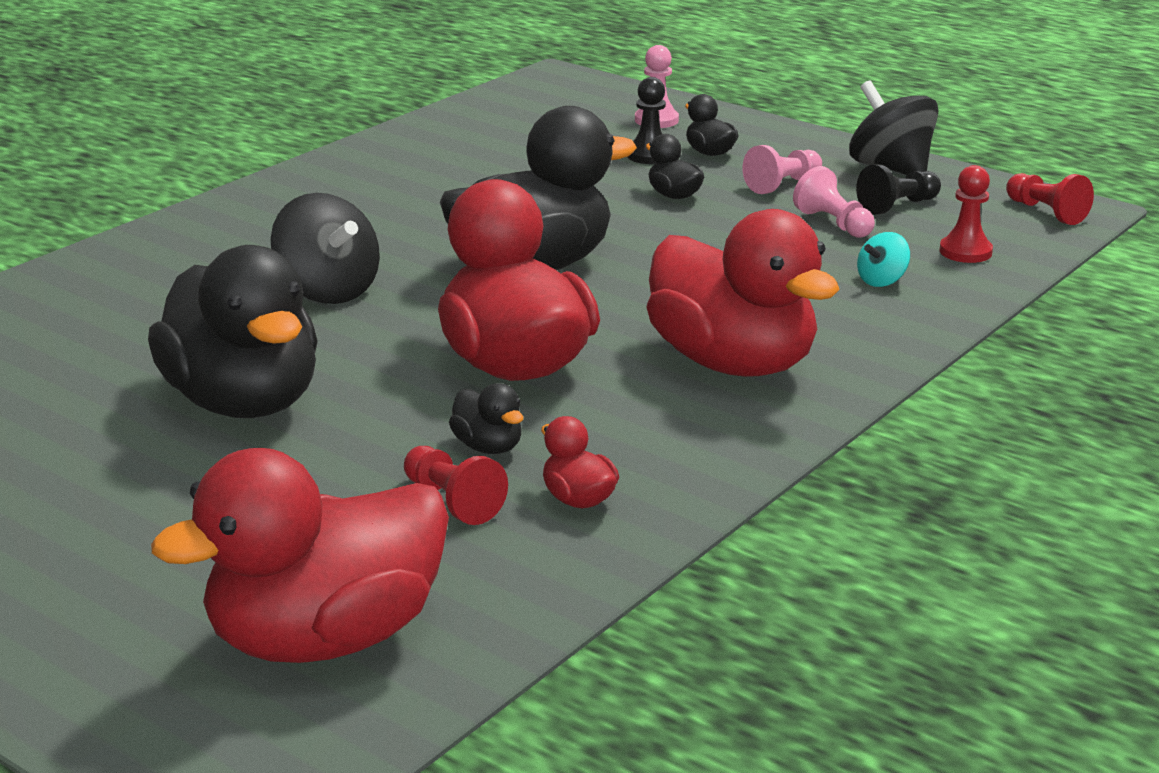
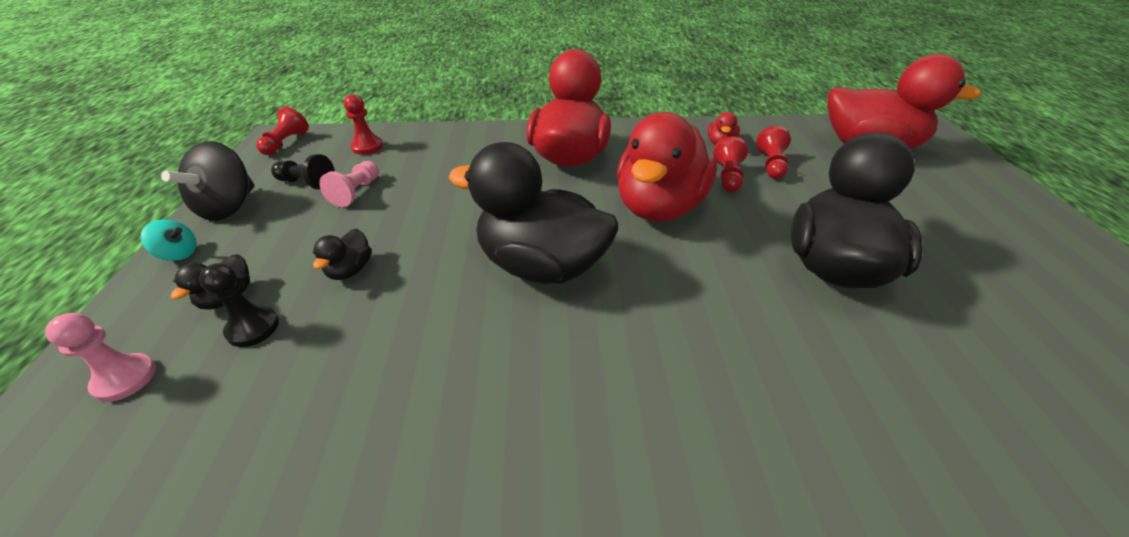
camera: 130 degrees left, 15 degrees up
black spinning top [271,193,380,304] -> none
black duck [449,383,523,454] -> red pawn [713,137,748,192]
pink pawn [743,145,822,194] -> none
turquoise spinning top [857,232,910,287] -> turquoise spinning top moved to [141,219,197,261]

